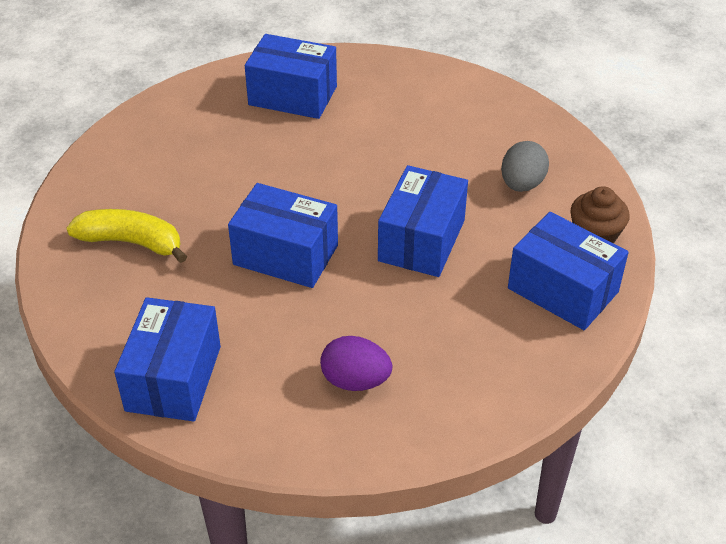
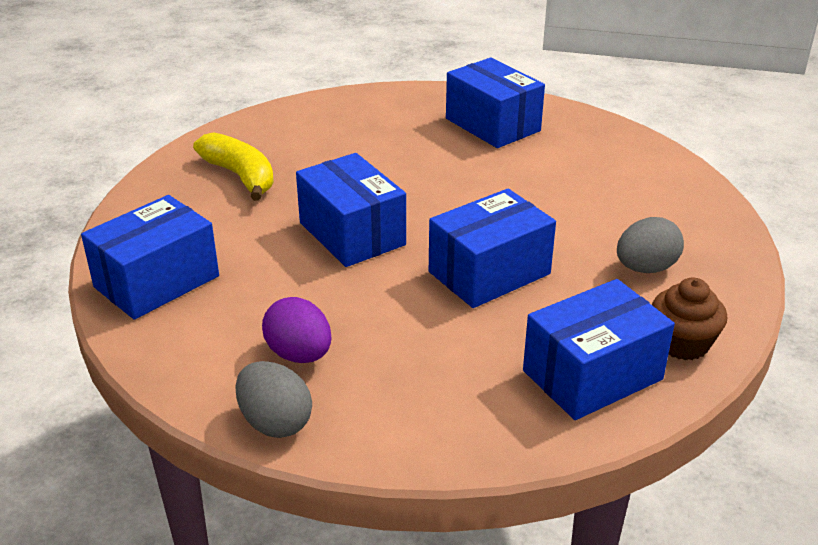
camera: 35 degrees right, 10 degrees down
blue box [508,212,629,330] -> blue box turned 75 degrees clockwise [523,279,675,420]
none -> grey egg [235,361,312,438]

